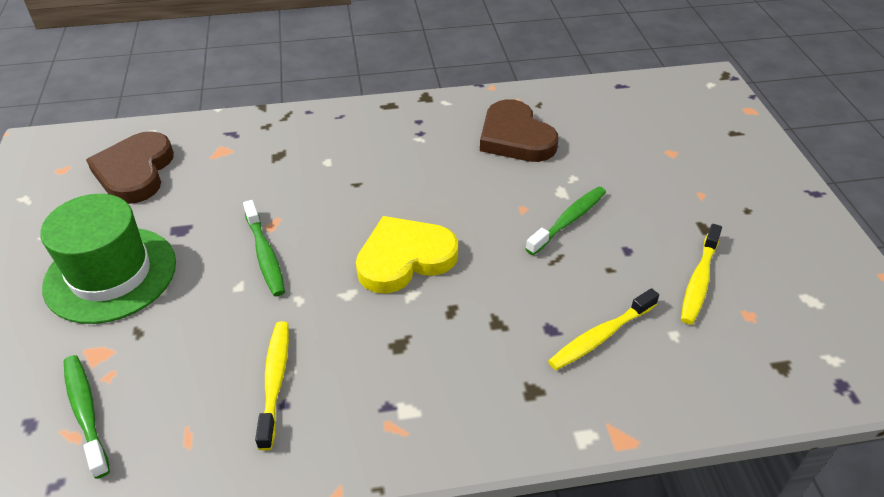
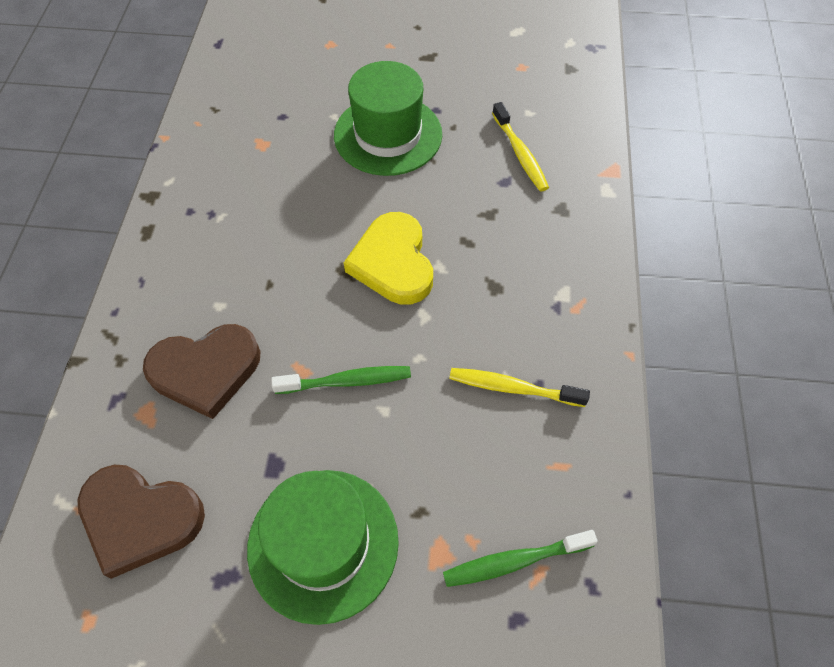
camera: 75 degrees left, 15 degrees up
brown heart [480,99,558,162] -> brown heart moved to [143,324,260,419]
green toothbrush [526,186,606,255] -> green hat [334,61,442,176]
yellow toothbrush [681,224,722,325] -> none

